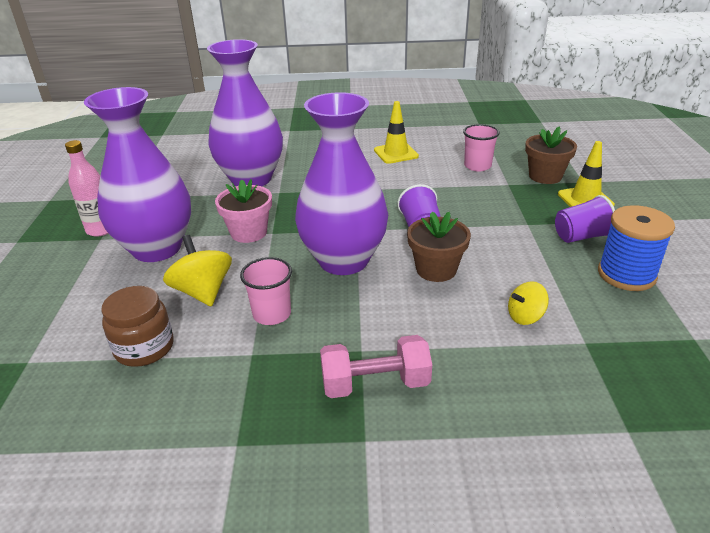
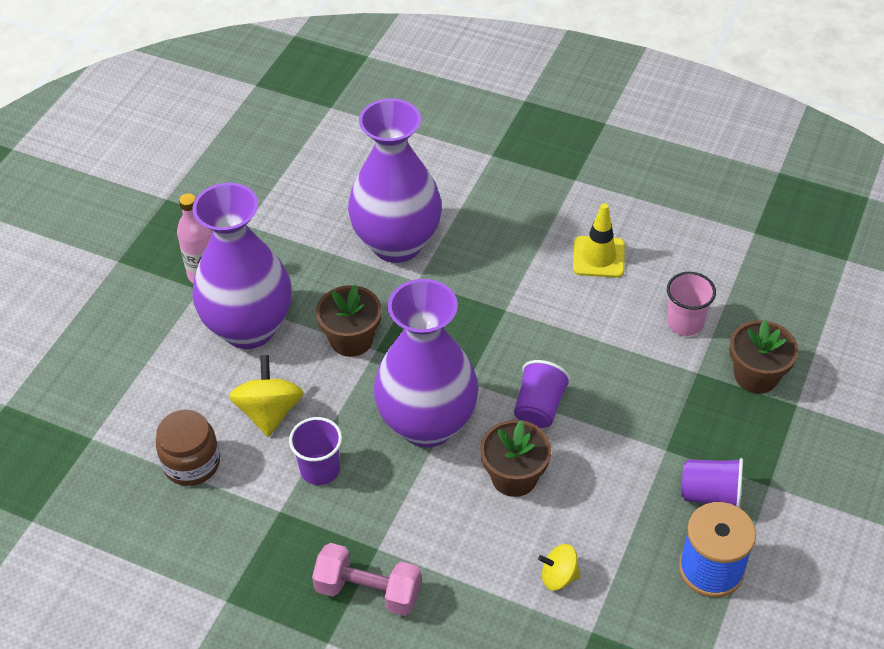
camera: 25 degrees right, 15 degrees up
pink flower pot [215,179,272,243] -> brown flower pot [316,285,382,357]
pink cup [240,257,292,325] -> purple cup [289,417,342,485]
yellow traffic cone [558,141,615,207] -> none

